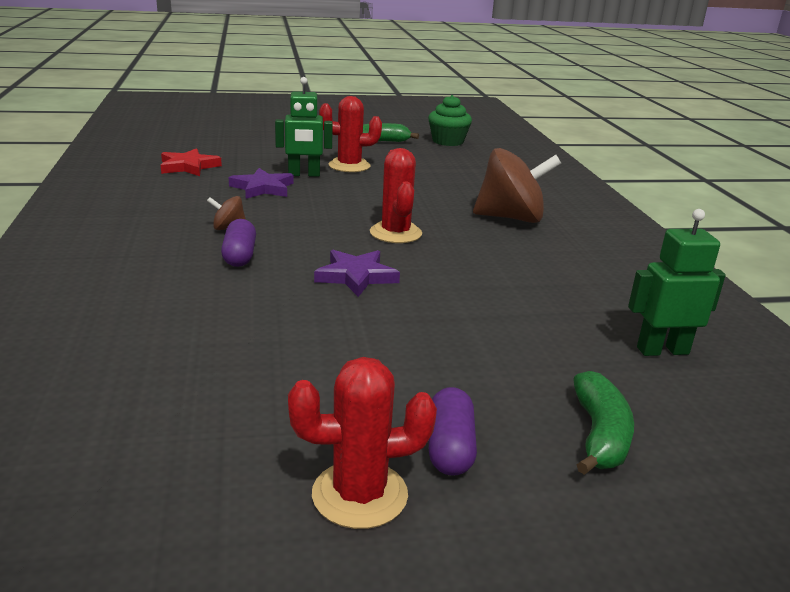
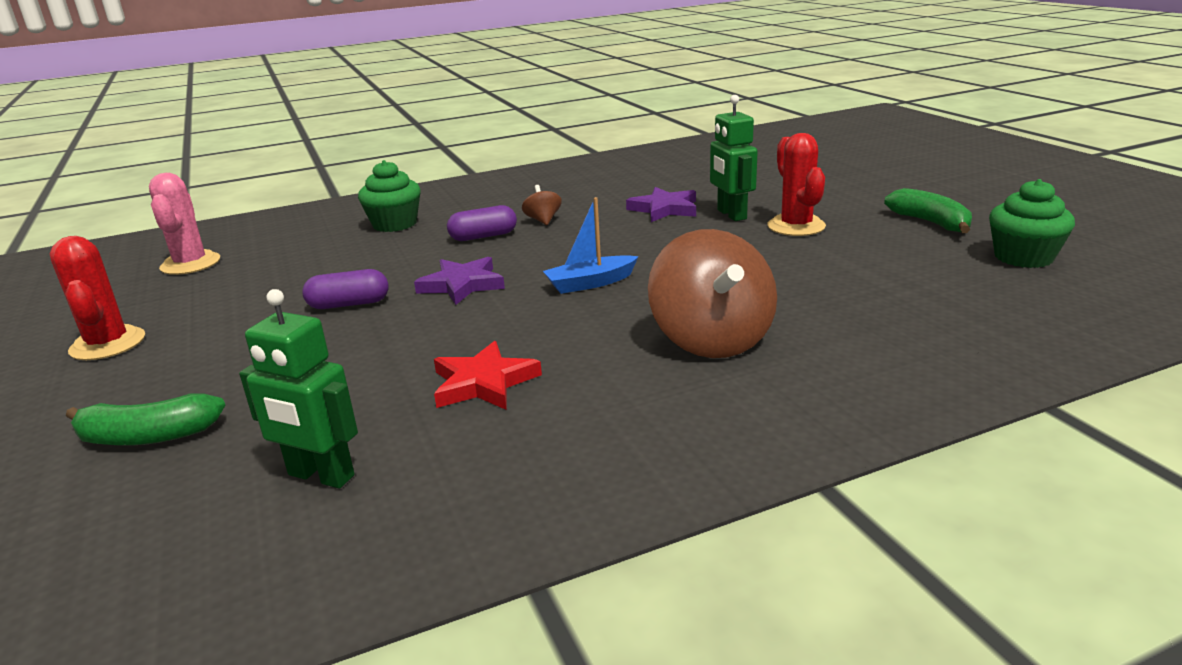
camera: 80 degrees right, 0 degrees up
red star [161,148,222,176] -> red star moved to [434,341,542,410]
red cactus [370,148,422,243] -> blue boat [543,197,639,294]
purple capsule [429,387,477,476] -> purple capsule moved to [302,269,388,309]
green robot [628,209,726,356] -> green robot turned 135 degrees clockwise [239,289,358,488]
none -> pink cactus [149,173,220,275]
none -> green cupcake [358,160,421,232]

